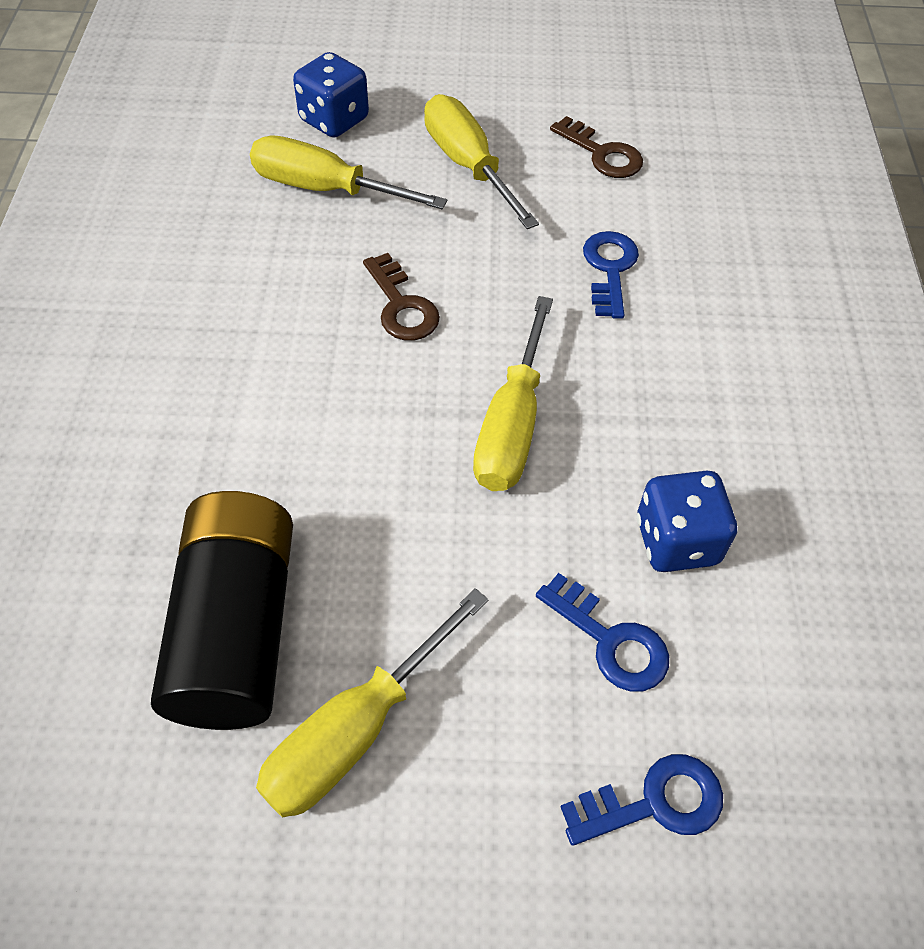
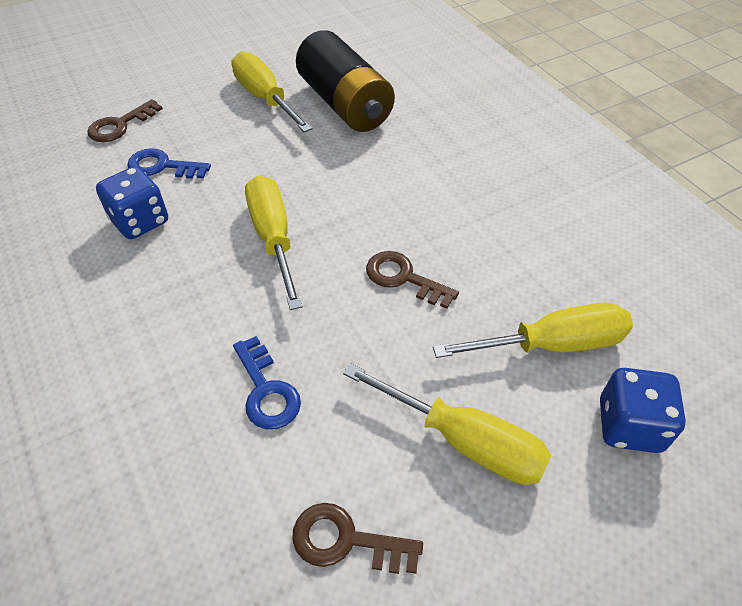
camera: 150 degrees right, 5 degrees down
yellow screwdriver [256,588,488,818] -> yellow screwdriver turned 45 degrees counterclockwise [231,51,312,132]
blue key [561,754,723,846] -> brown key [87,99,163,142]

